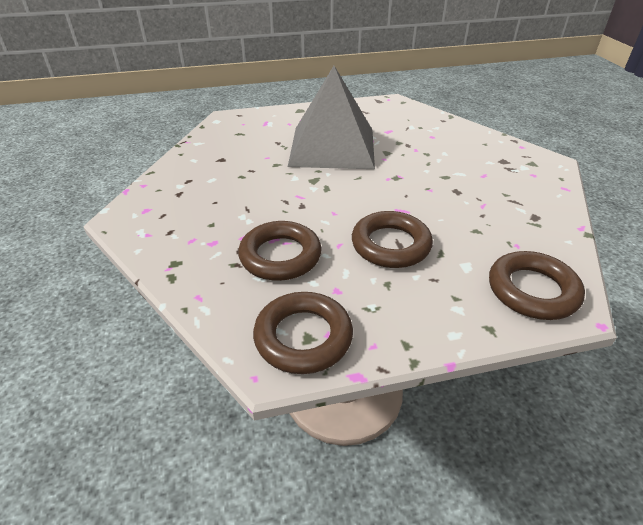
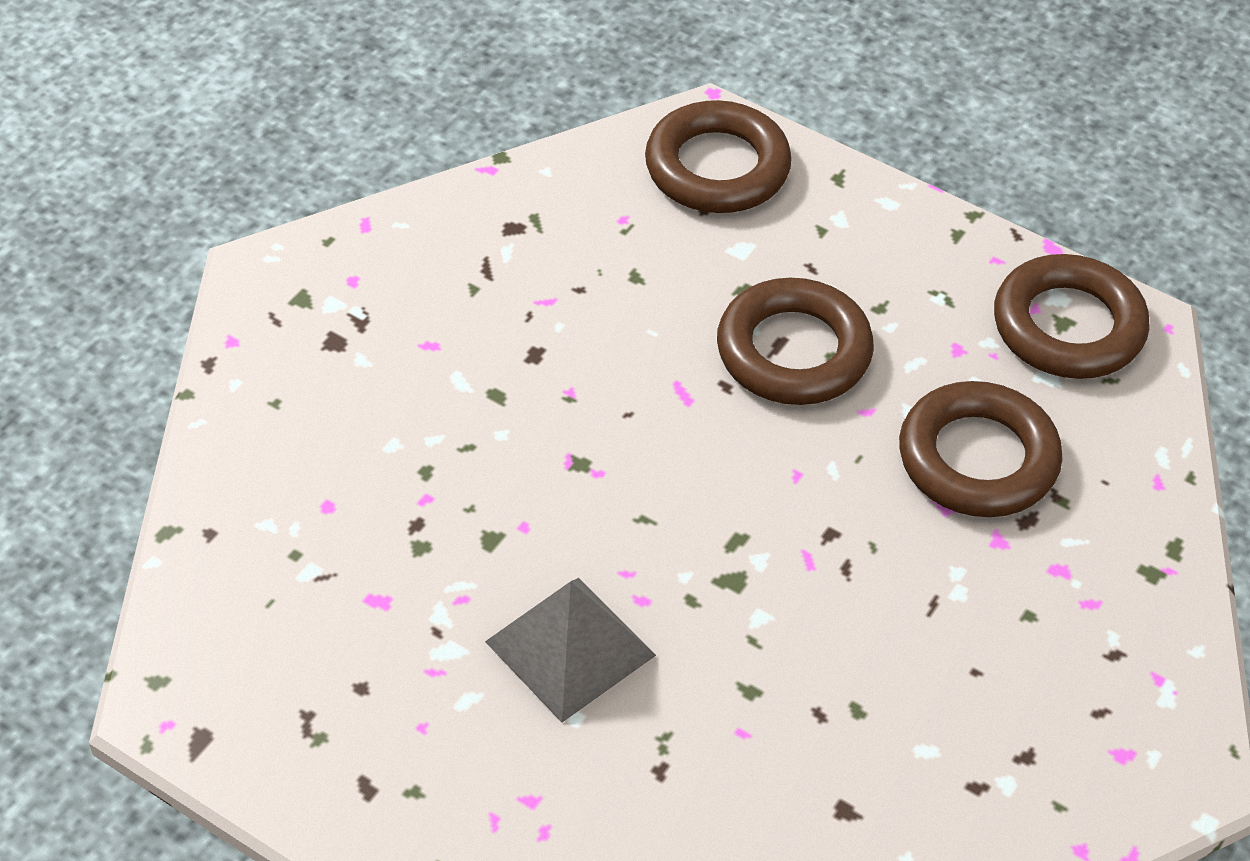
camera: 135 degrees left, 10 degrees up
grey pyramid [288,66,375,169] -> grey pyramid [485,578,656,722], size x0.51

